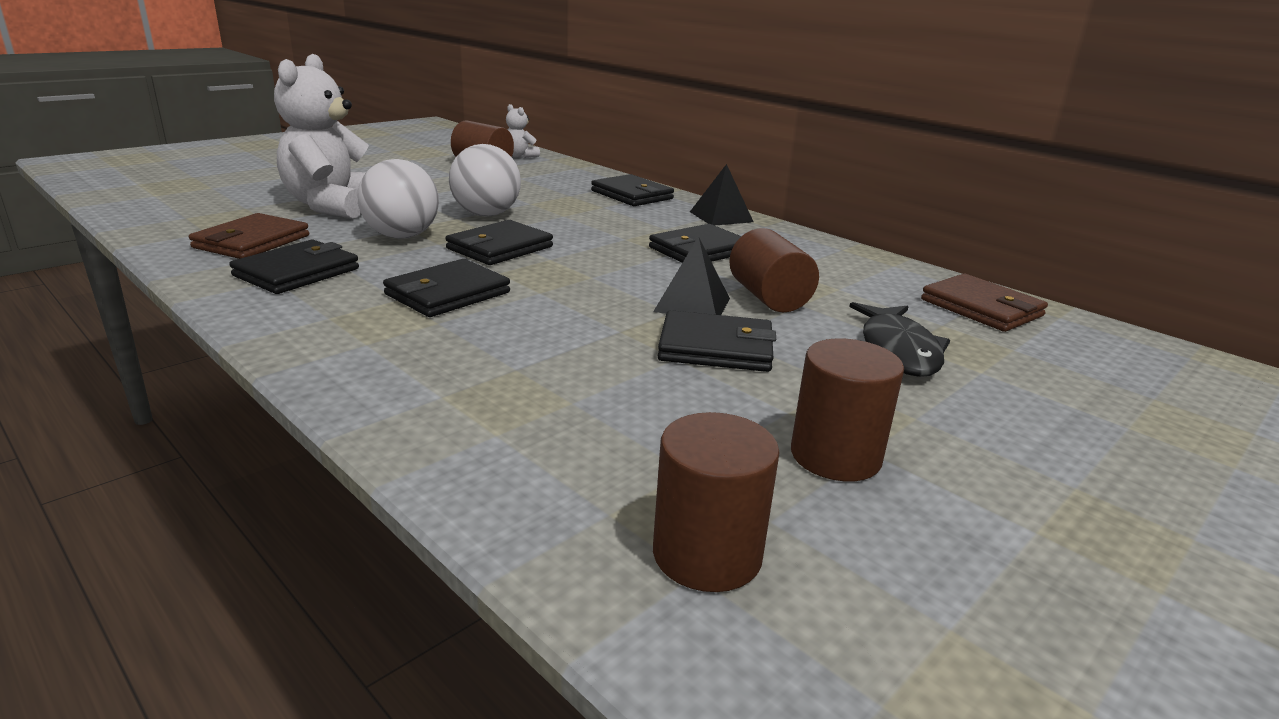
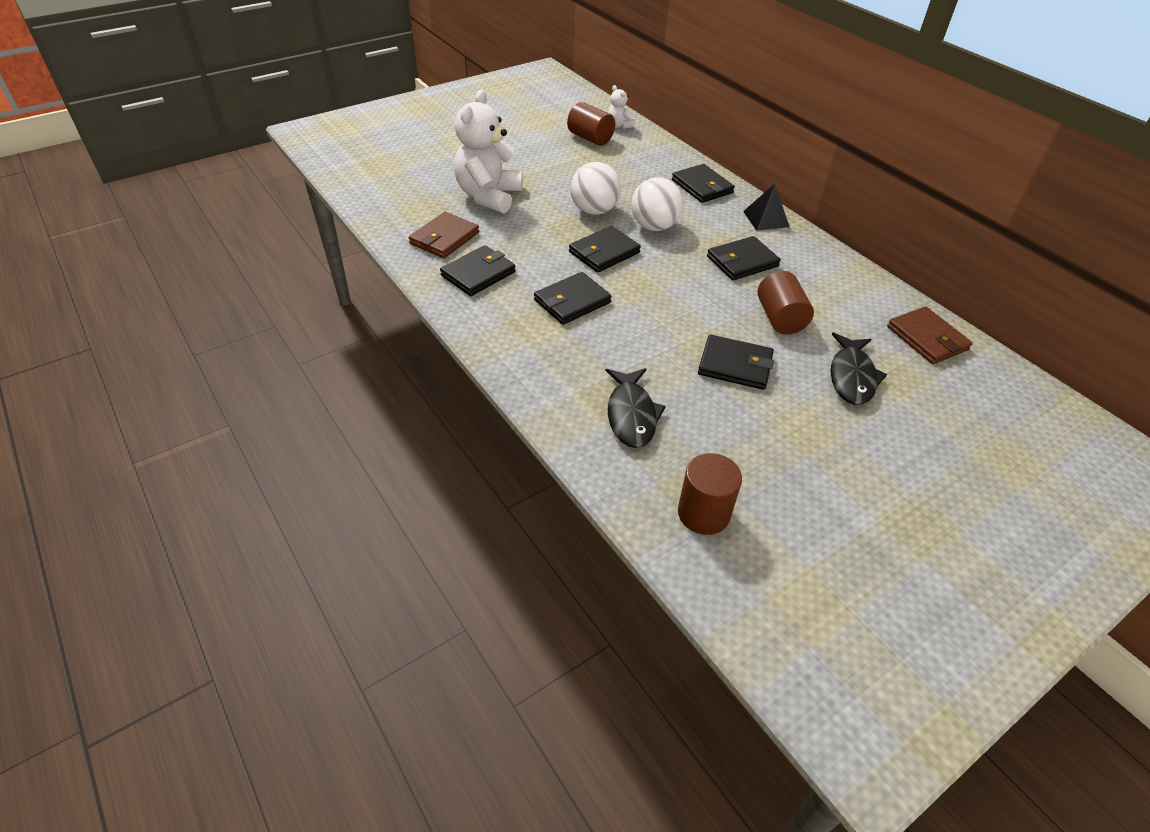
camera: 10 degrees right, 20 degrees up
white ball [357,159,439,239] -> white ball moved to [631,177,683,231]
black pyramid [653,236,730,315] -> none
brown cylinder [791,338,904,481] -> none
none -> black fish [606,368,666,448]

